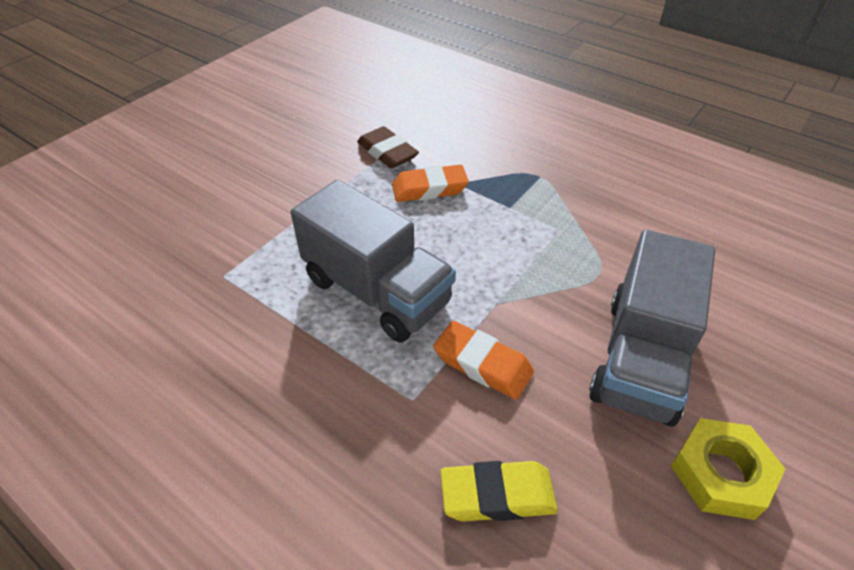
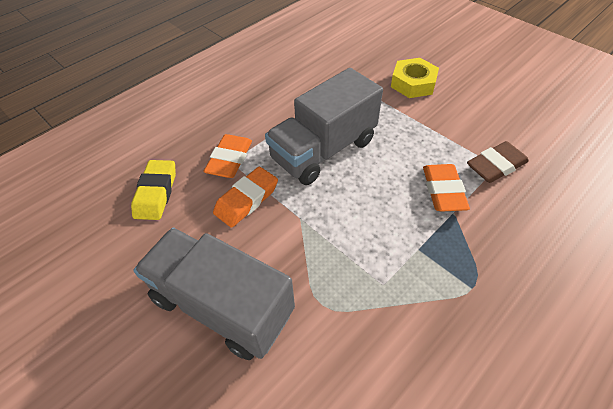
camera: 100 degrees right, 5 degrees up
yellow nut [671,418,785,520] -> yellow nut moved to [391,58,439,98]
none -> orange eraser [203,134,252,178]

